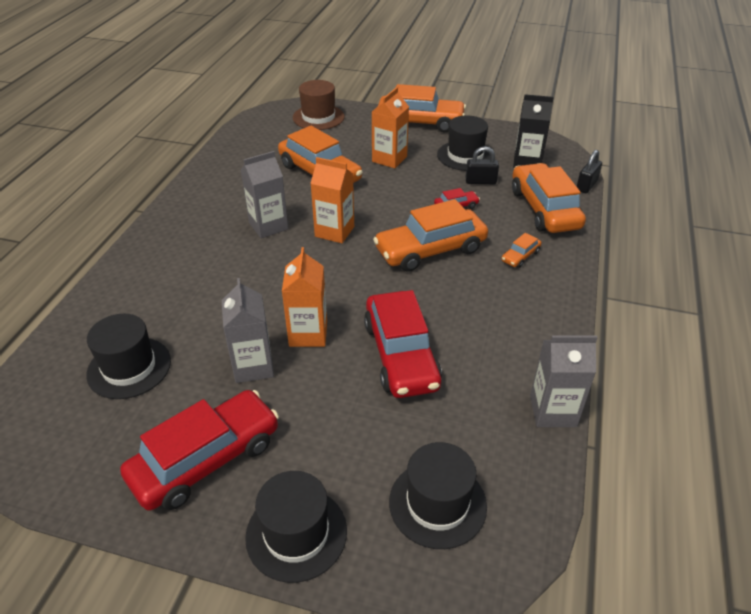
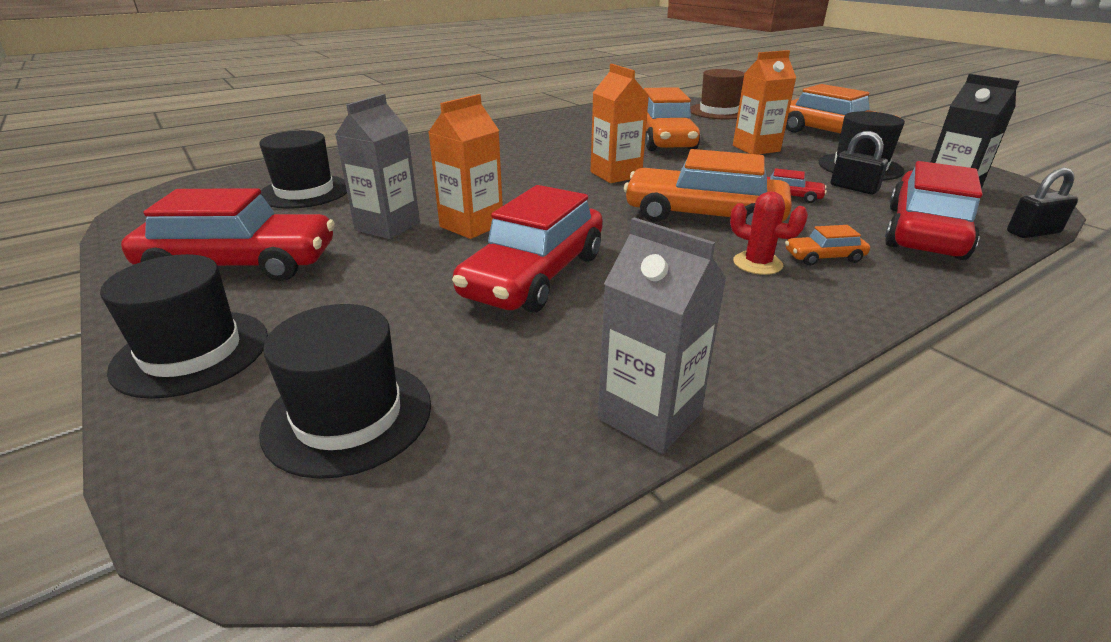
camera: 40 degrees right, 10 degrees down
grey carton [241,151,288,238] -> none
orange car [512,163,586,233] -> red car [885,161,982,260]
none -> red cactus [730,191,808,275]

